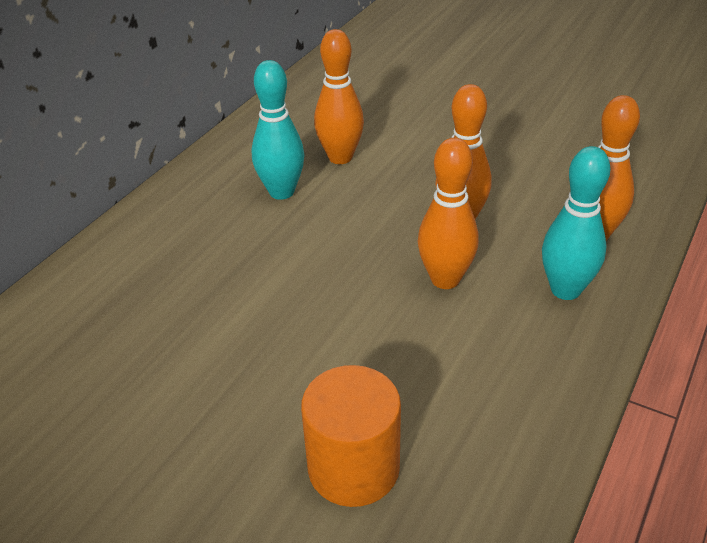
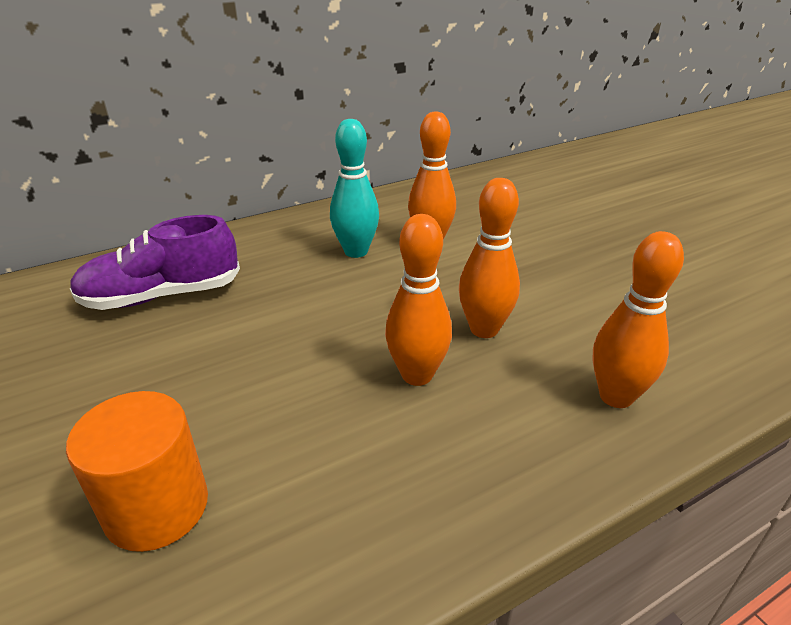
camera: 30 degrees right, 5 degrees down
turquoise bowling pin [542,146,610,300] -> none
none -> purple shoe [70,215,240,310]

